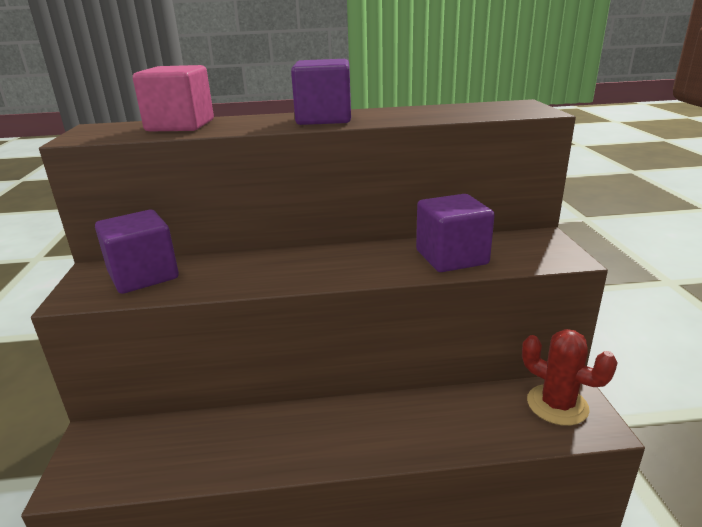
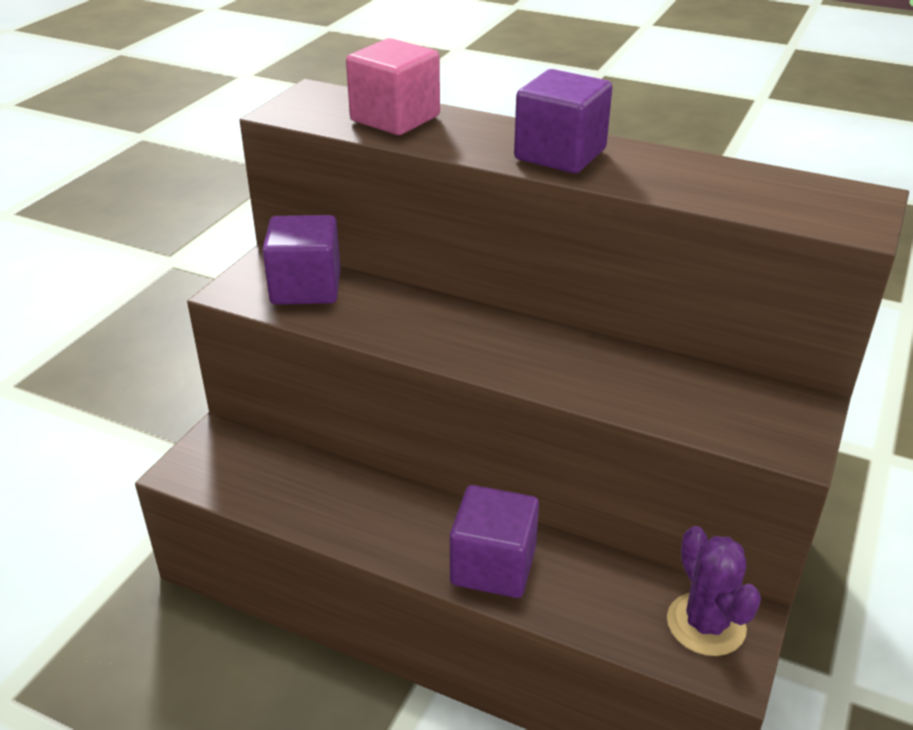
camera: 30 degrees right, 10 degrees up
purple cube [416,194,495,272] -> purple cube moved to [450,485,539,598]
red cactus [522,329,617,426] -> purple cactus [667,526,761,656]

